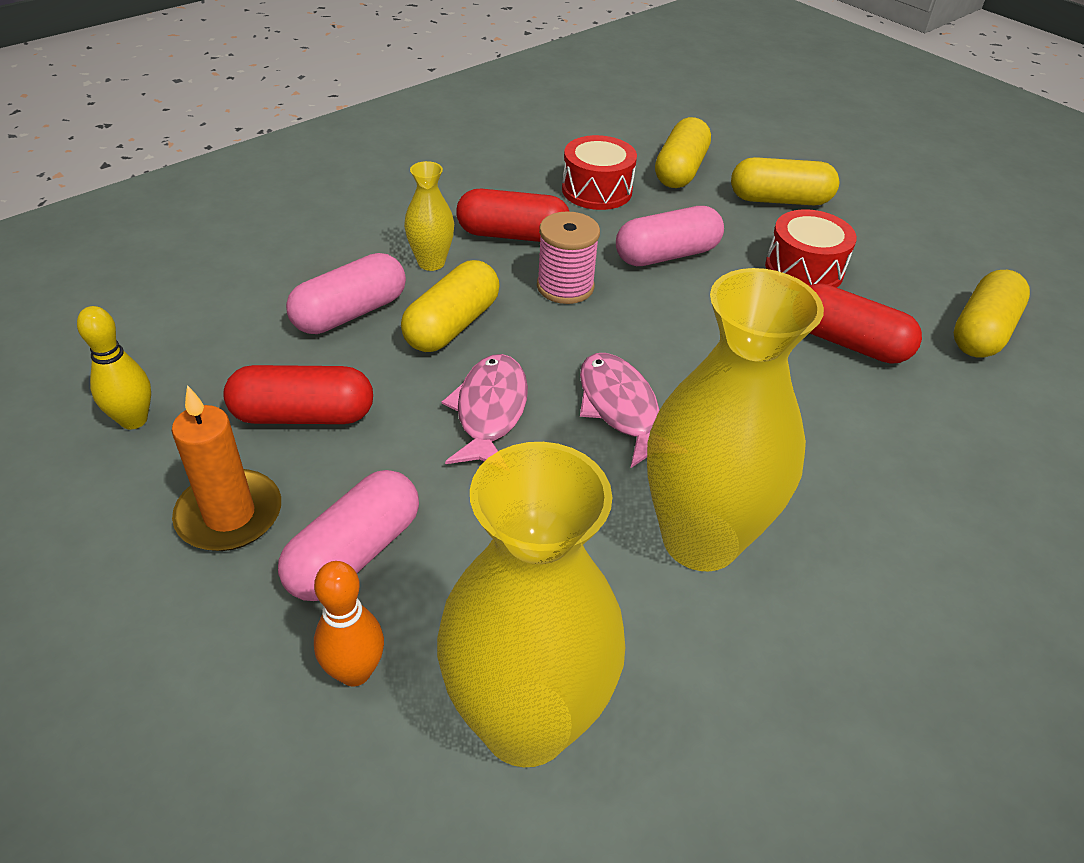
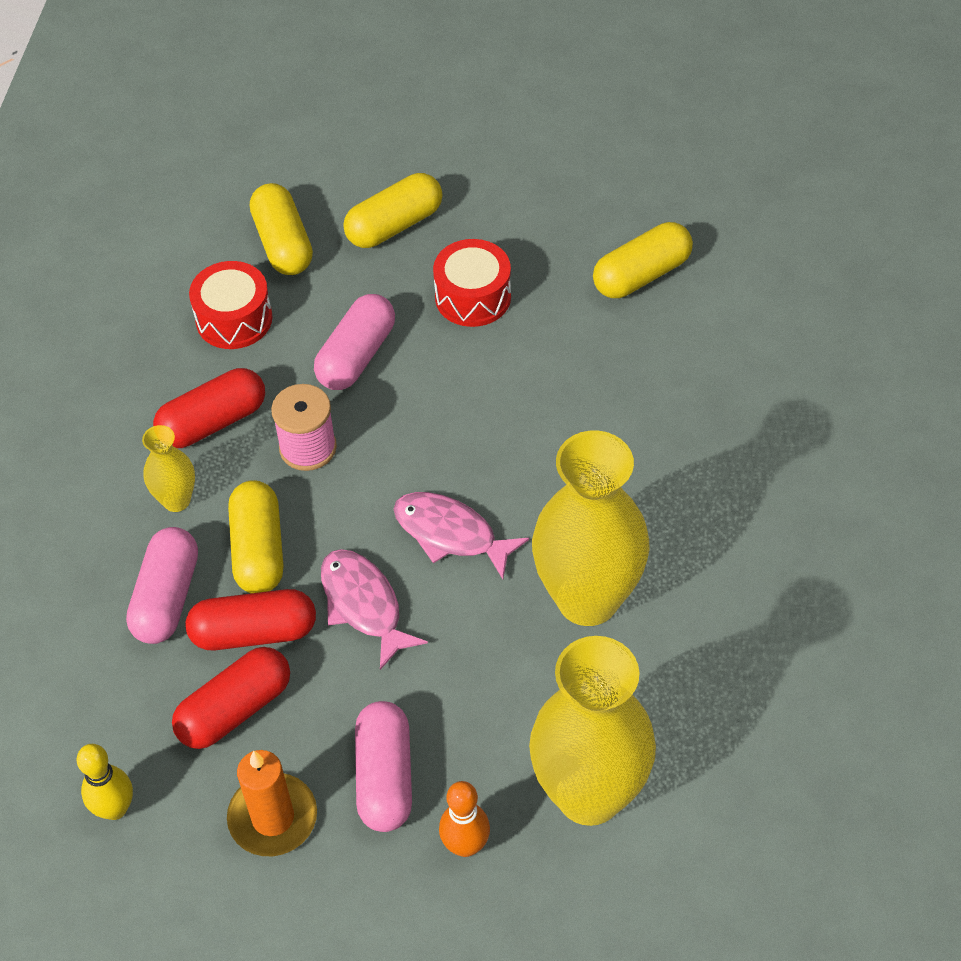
camera: 35 degrees left, 10 degrees up
red capsule [809,283,922,364] -> red capsule moved to [186,589,316,650]
yellow capsule [954,270,1030,358] -> yellow capsule turned 60 degrees clockwise [593,222,693,298]

